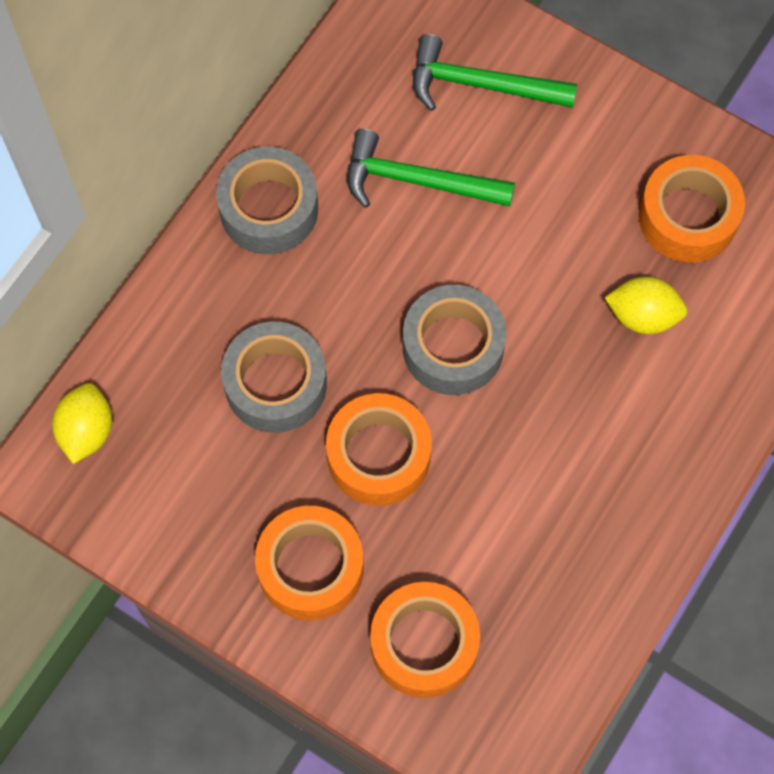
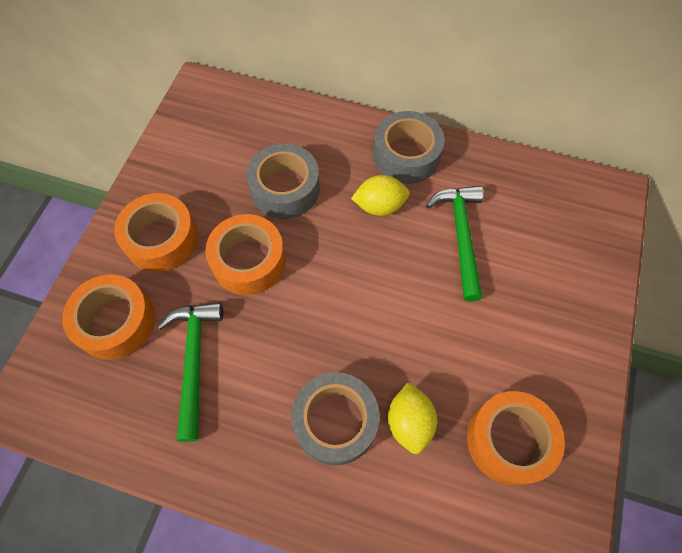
camera: 75 degrees right, 5 degrees down
yellow lemon [52,383,112,464] -> yellow lemon moved to [351,175,409,216]
grey tape [403,285,506,395] -> grey tape moved to [291,372,379,466]
green hammer [413,34,577,111] -> green hammer moved to [158,302,223,442]

